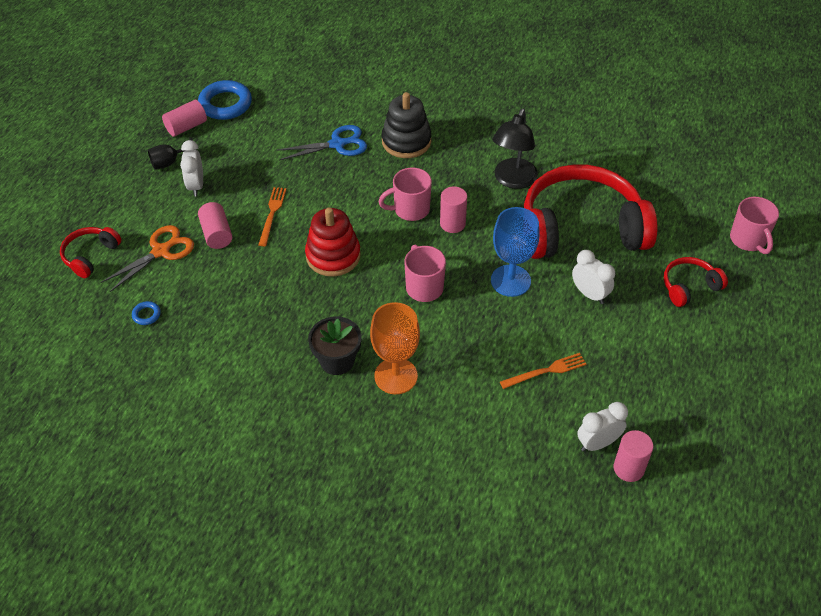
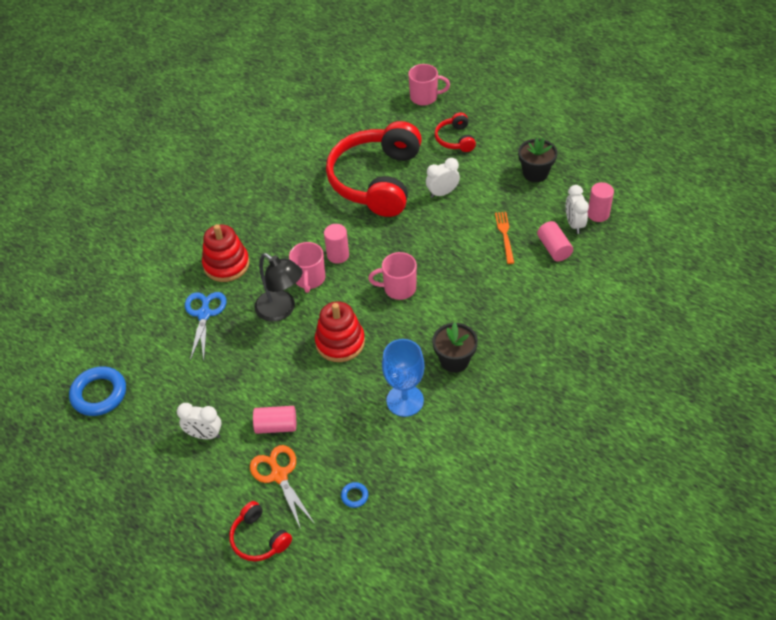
camera: 70 degrees left, 0 degrees up
black goblet [148,137,193,169] -> none
pink cylinder [162,100,207,137] -> pink cylinder moved to [537,221,573,261]
orange fork [258,187,286,246] -> none
orange goblet [370,302,420,394] -> none
black stacking toy [382,92,432,158] -> red stacking toy [202,224,250,282]
blue goblet [491,207,539,297] -> blue goblet moved to [382,339,425,417]
black lamp [492,108,538,189] -> black lamp moved to [254,253,303,322]
none -> black flower pot [518,138,557,182]

